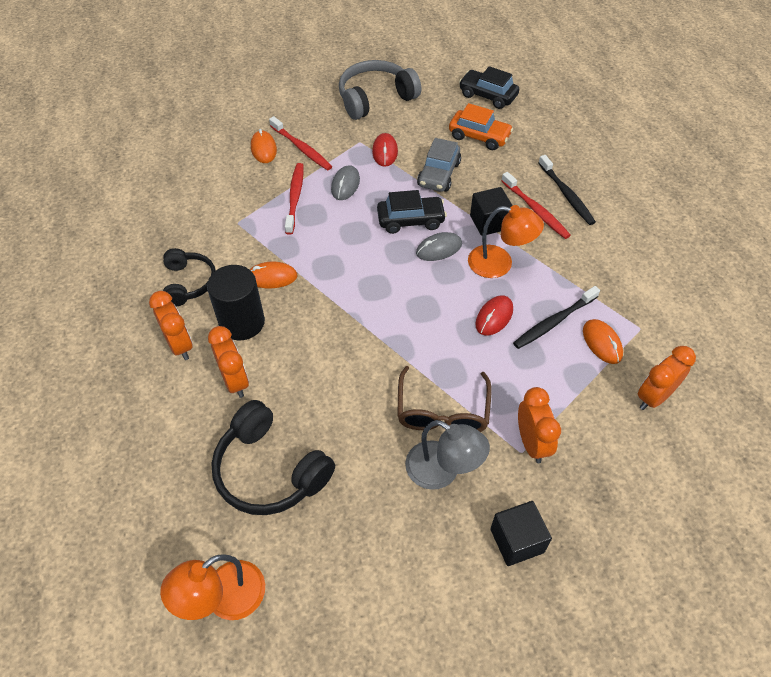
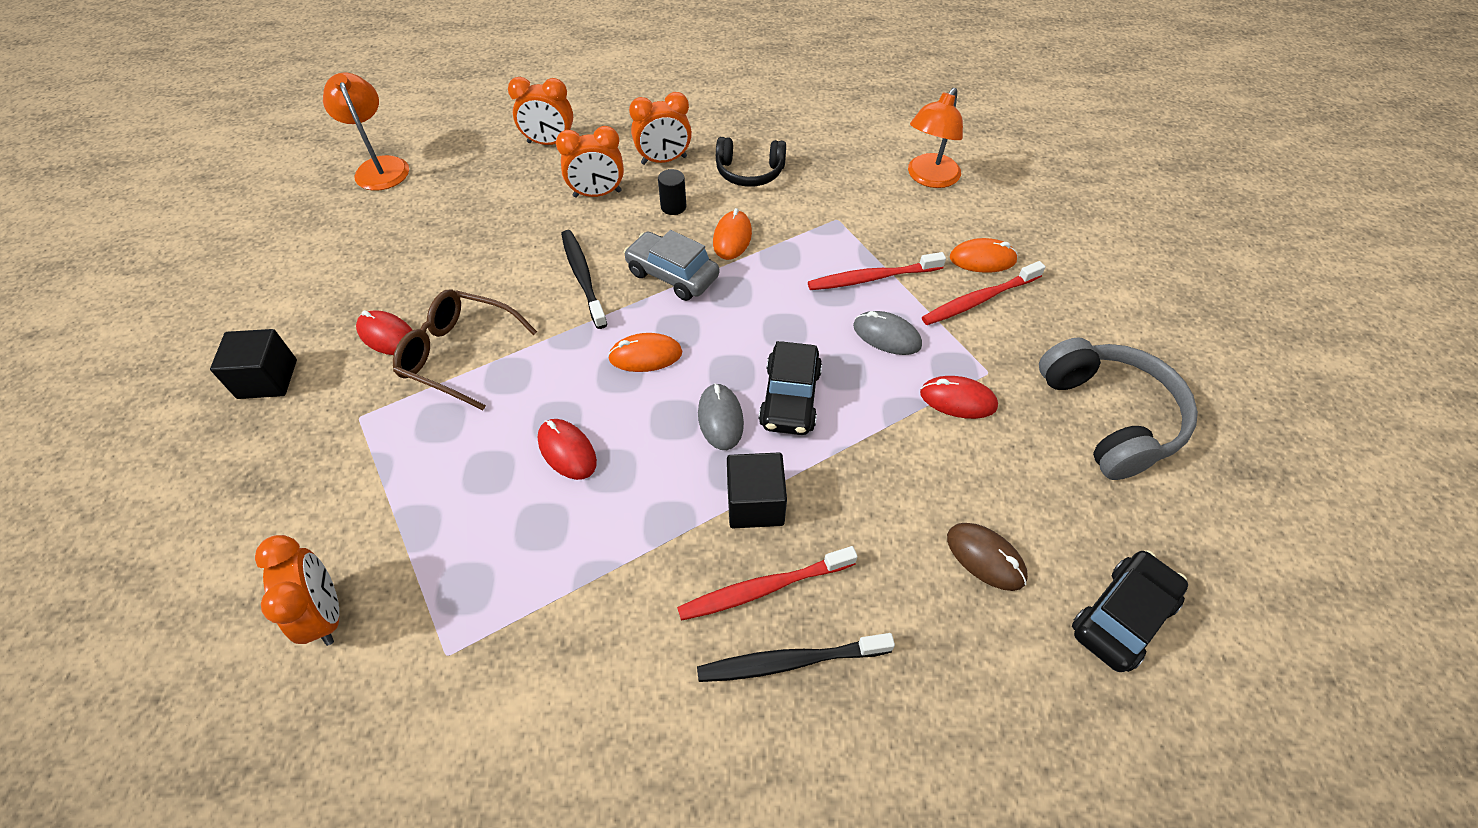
camera: 105 degrees right, 0 degrees up
black cylinder [207,265,265,340] -> black cylinder [658,169,686,215], size x0.48
black headphones [211,400,335,515] -> none
red toothbrush [285,163,303,235] -> red toothbrush turned 150 degrees clockwise [808,252,946,290]
grey lamp [405,420,490,490] -> red mouse [356,310,412,355]
grey car [417,138,461,192] -> grey car moved to [624,230,719,301]
orange car [449,103,513,150] -> brown mouse [947,523,1028,591]
orange lamp [468,205,544,278] -> orange lamp moved to [908,88,963,188]
black toothbrush [513,286,600,349] -> black toothbrush moved to [561,230,607,329]
orange clock [518,387,561,463] -> orange clock moved to [508,77,573,145]
orange mouse [583,319,623,364] -> orange mouse moved to [608,333,682,372]

